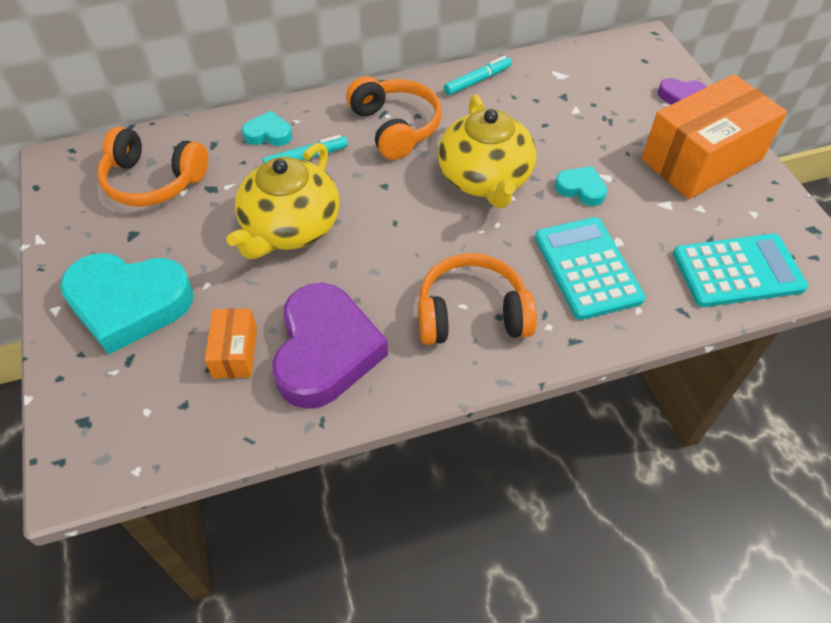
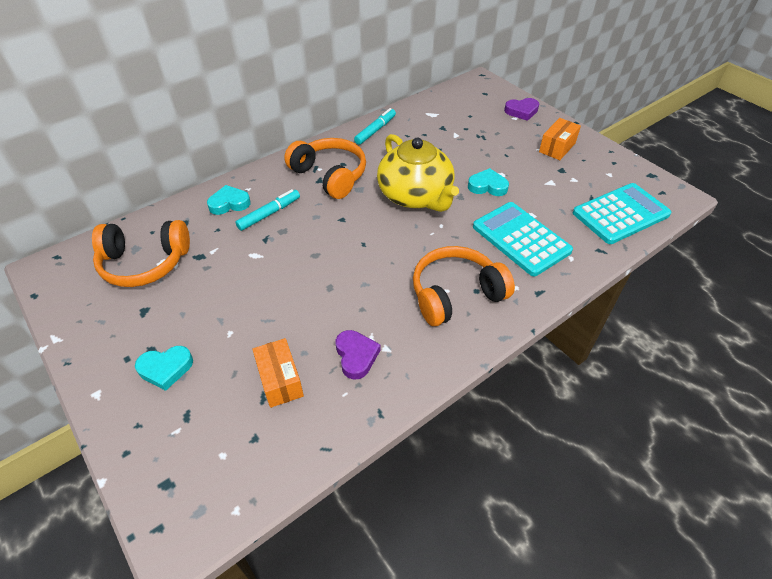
camera: 20 degrees left, 5 degrees down
turquoise heart [60,253,194,355] -> turquoise heart [135,346,193,391], size x0.47
yellow teapot [226,143,340,259] -> none
purple heart [272,283,388,409] -> purple heart [336,330,380,379], size x0.47
orange box [641,74,787,199] -> orange box [539,118,581,160], size x0.47

